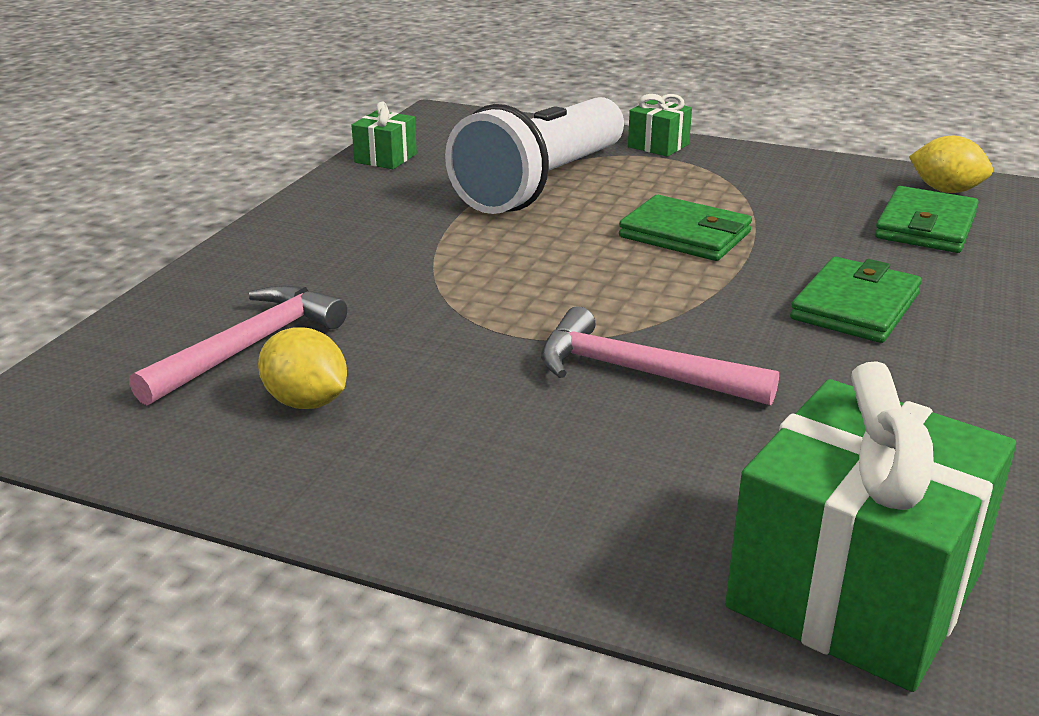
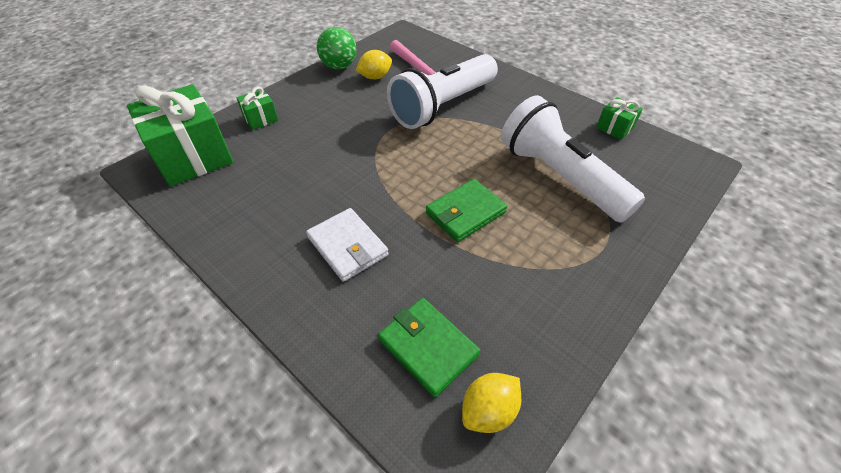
camera: 110 degrees right, 20 degrees up
pink hammer [541,306,779,405] -> none
green gift [628,94,692,157] -> green gift moved to [236,87,278,130]
green wallet [790,257,922,343] -> white wallet [306,208,389,282]
none -> green ball [317,27,356,69]
none -> white flashlight [387,54,498,129]

